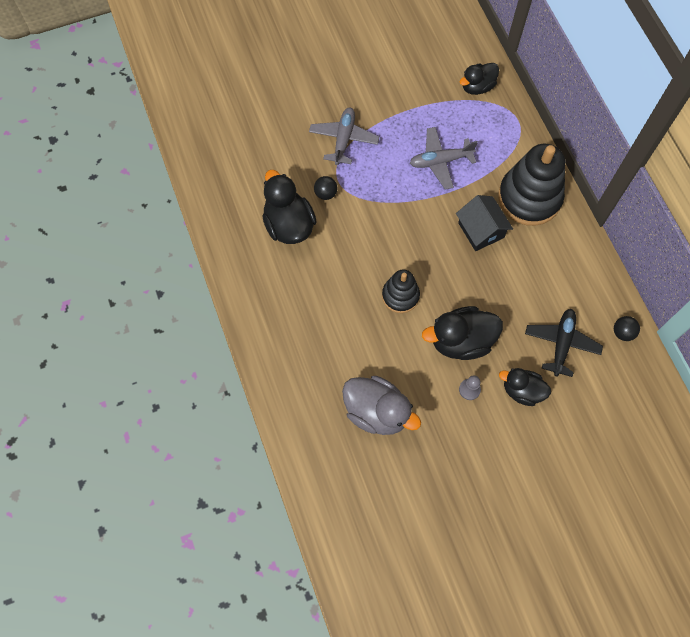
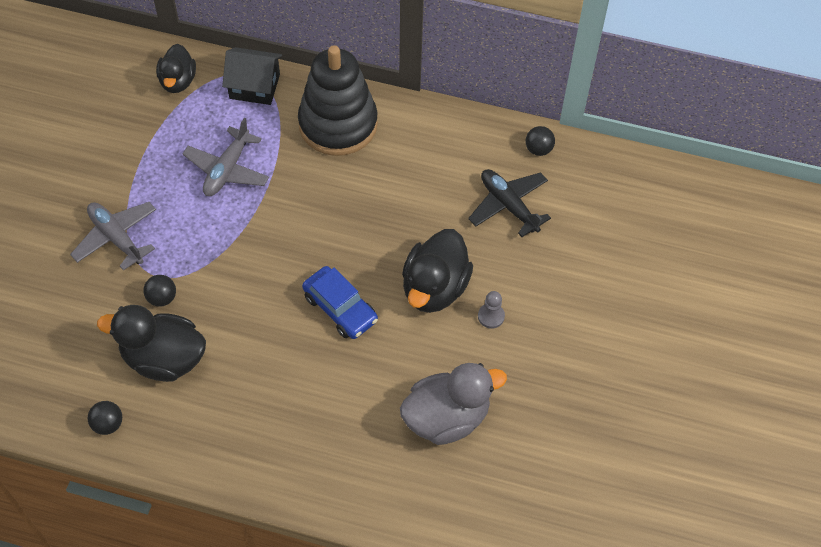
camera: 55 degrees left, 10 degrees down
black stacking toy [382,270,420,313] -> blue car [302,266,378,339]
black house [456,195,513,251] -> black house moved to [222,47,282,105]
black duck [499,368,551,406] -> none
none -> black ball [88,401,122,435]

